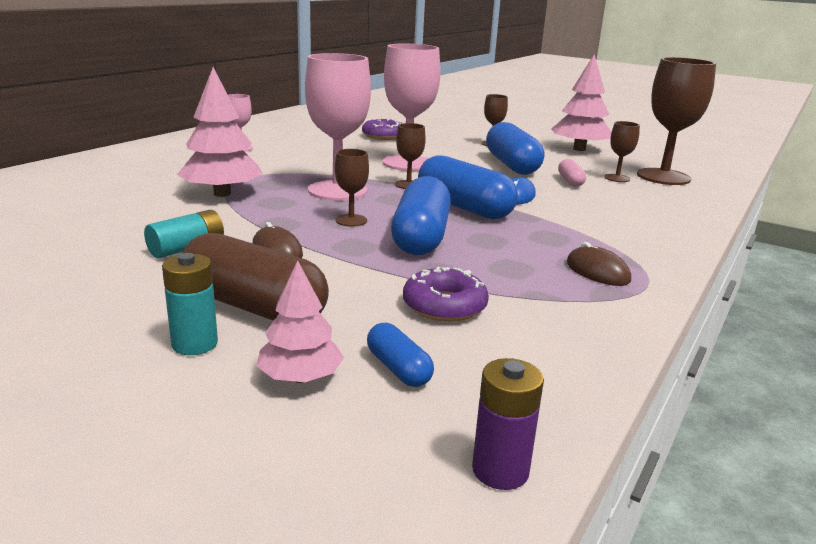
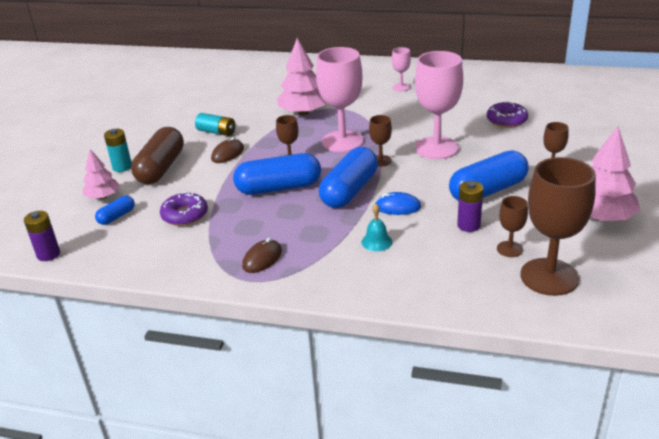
camera: 75 degrees right, 10 degrees up
pink capsule [558,159,586,187] -> purple battery [457,181,483,232]
none -> turquoise bell [362,204,392,251]

